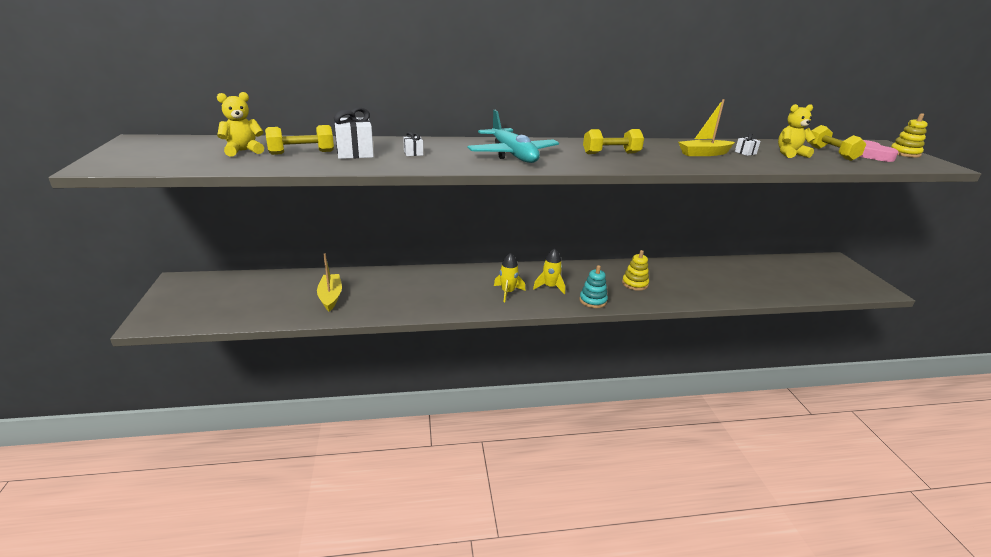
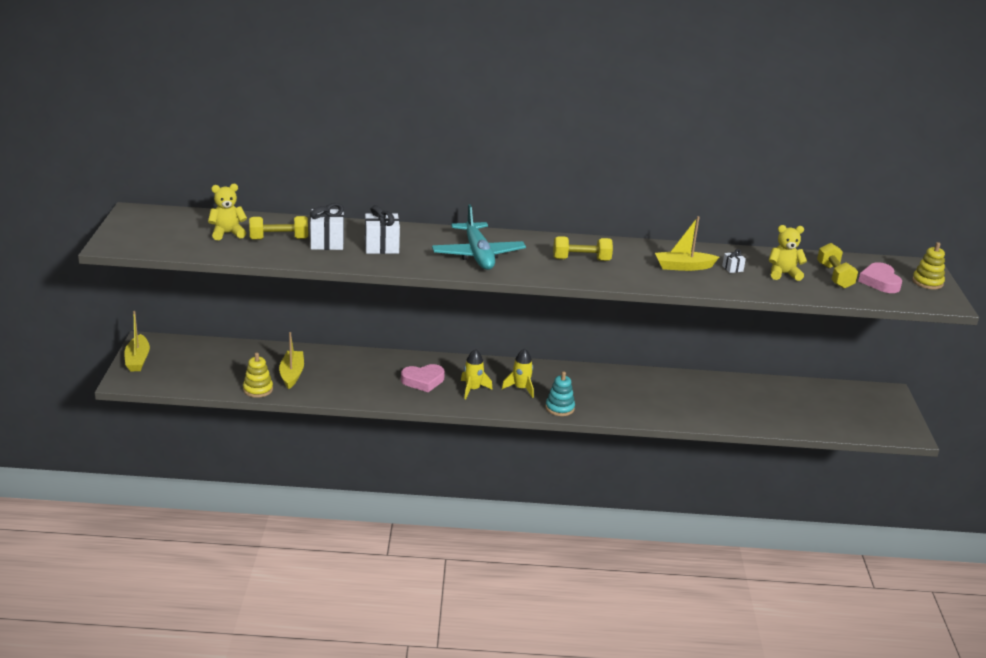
camera: 10 degrees right, 0 degrees up
white gift [403,132,423,156] -> white gift [365,205,400,254], size x2.03
yellow stacking toy [622,250,649,291] -> yellow stacking toy moved to [243,353,273,398]
none -> yellow boat [124,311,150,371]
none -> pink heart [401,364,445,392]

